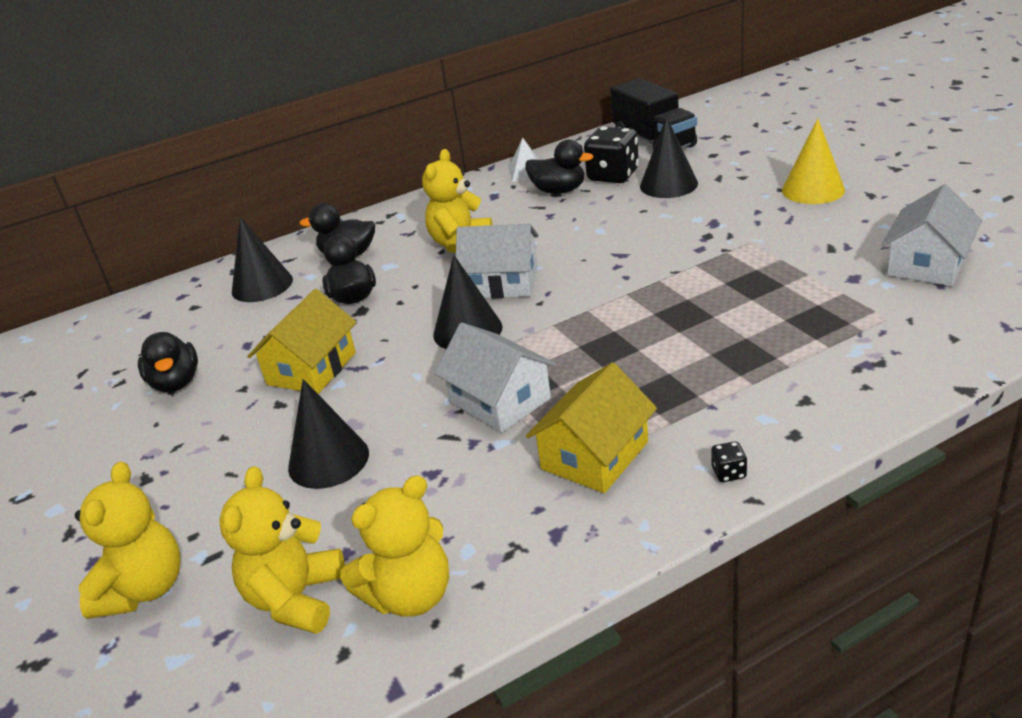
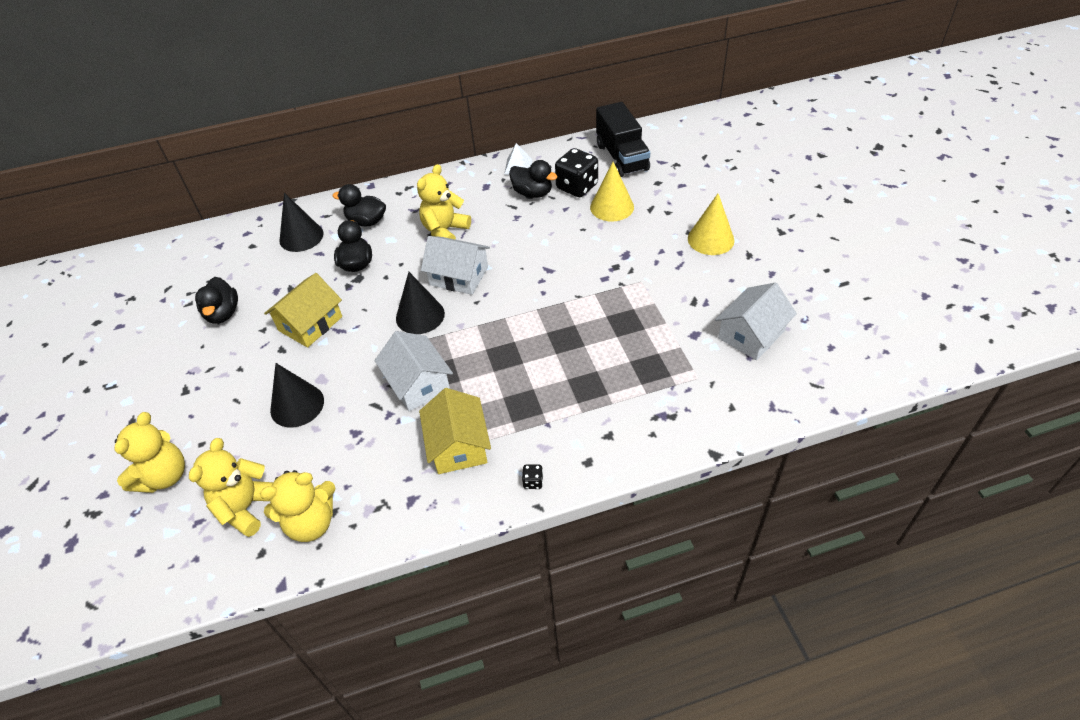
camera: 10 degrees right, 15 degrees up
yellow house [526,362,657,493] -> yellow house turned 60 degrees counterclockwise [419,388,491,474]
black cone [640,117,698,198] -> yellow cone [590,162,634,221]

